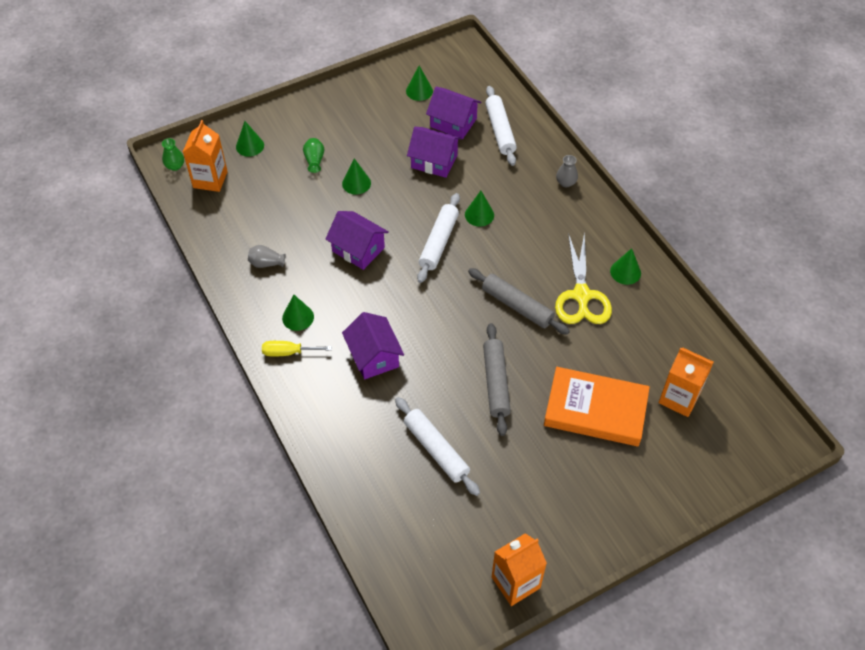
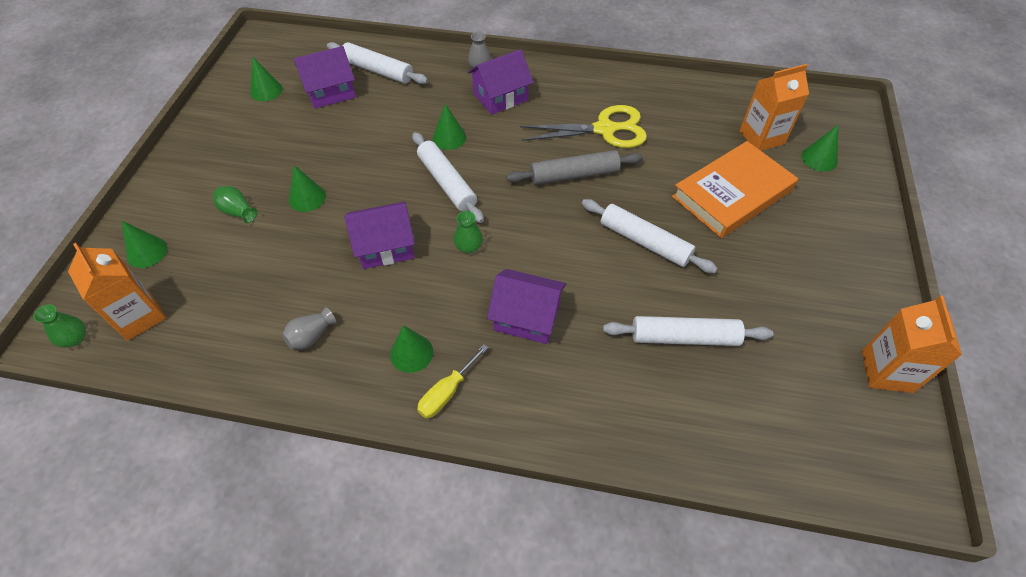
camera: 50 degrees left, 0 degrees up
purple house [407,127,462,178] -> purple house moved to [468,49,534,115]
grey rolling pin [483,323,511,436] -> white rolling pin [582,199,718,273]
yellow scissors [555,232,612,324] -> yellow scissors turned 45 degrees counterclockwise [520,105,647,148]
green cone [610,248,641,285] -> green cone moved to [801,125,838,172]
none -> green vase [454,211,483,253]

